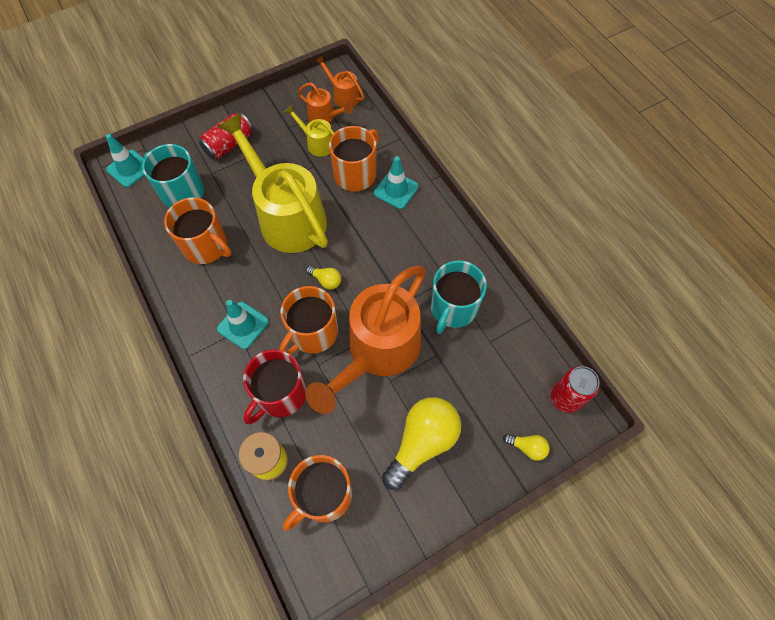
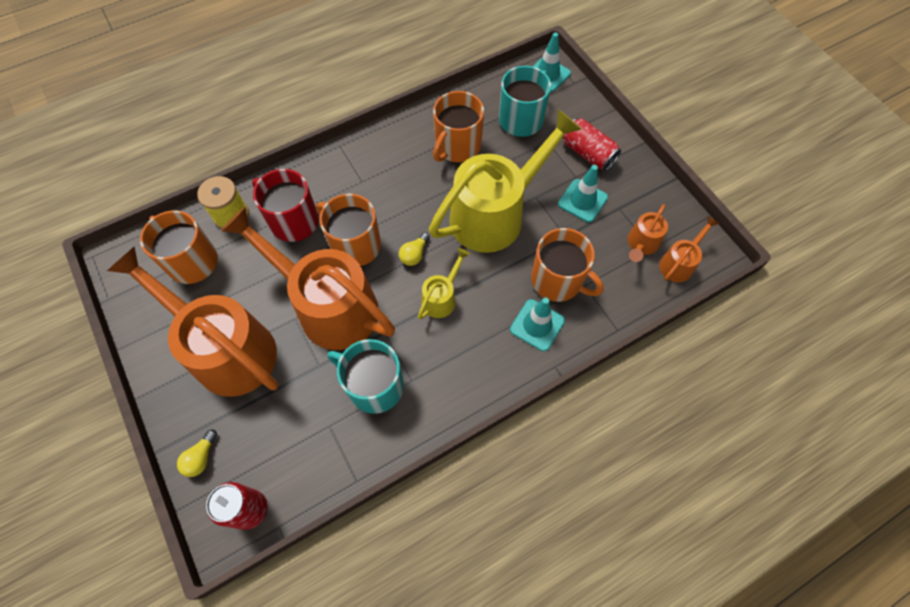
camera: 90 degrees right, 0 degrees up
turquoise traffic cone [217,300,269,349] -> turquoise traffic cone moved to [558,165,608,223]
yellow watering can [285,105,334,157] -> yellow watering can moved to [418,248,470,320]
yellow light bulb [382,397,461,490] -> orange watering can [107,246,279,397]

